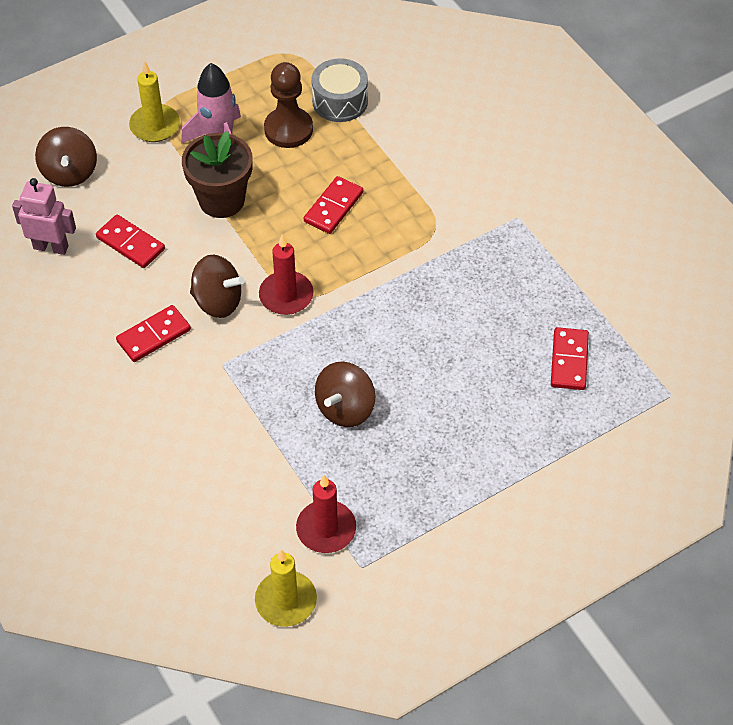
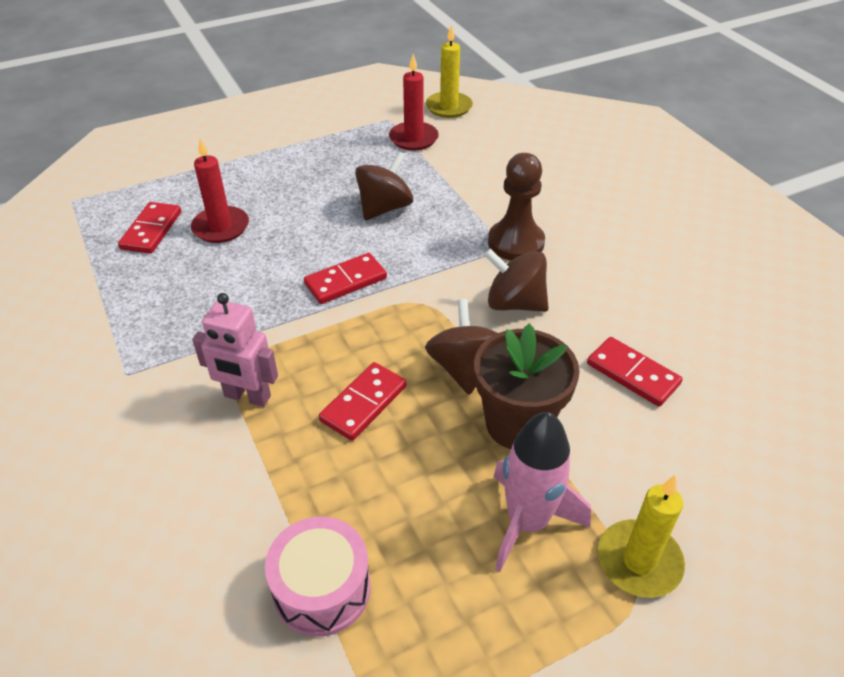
camera: 175 degrees left, 10 degrees down
pink robot [12,178,76,255] -> pink robot moved to [192,293,278,407]
brown spinning top [35,127,97,187] -> brown spinning top moved to [425,299,497,395]
red domino [116,305,191,362] -> red domino moved to [304,253,387,304]
red candle [259,235,314,315] -> red candle moved to [191,138,249,243]
brown pawn [264,62,313,148] -> brown pawn moved to [488,153,545,260]
grey drum [311,58,368,122] -> pink drum [265,516,371,637]

